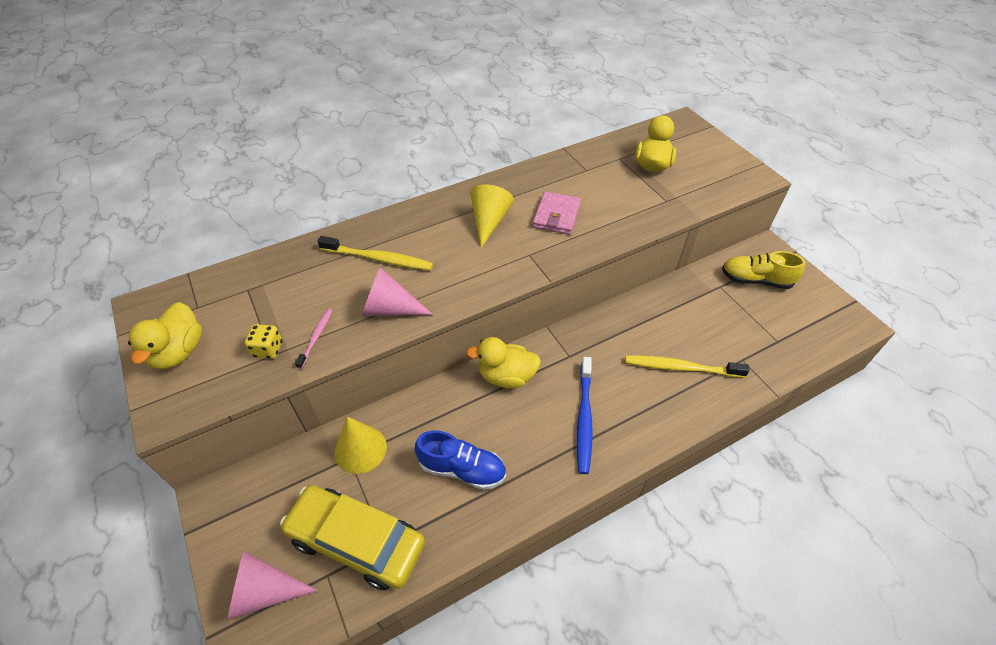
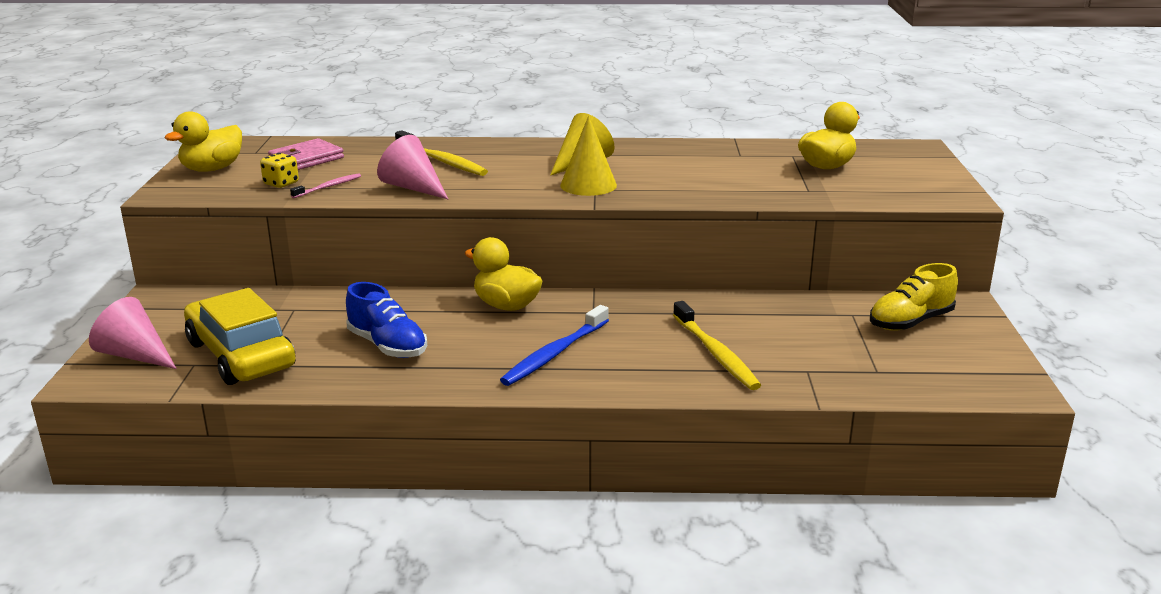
camera: 30 degrees right, 25 degrees down
yellow cone [335,417,387,474] -> yellow cone moved to [560,116,617,196]
pink wallet [532,191,581,235] -> pink wallet moved to [268,138,344,170]
yellow toothbrush [625,355,750,378] -> yellow toothbrush turned 150 degrees counterclockwise [673,301,761,390]
yellow shoe [722,251,805,289] -> yellow shoe turned 75 degrees counterclockwise [870,263,958,331]

